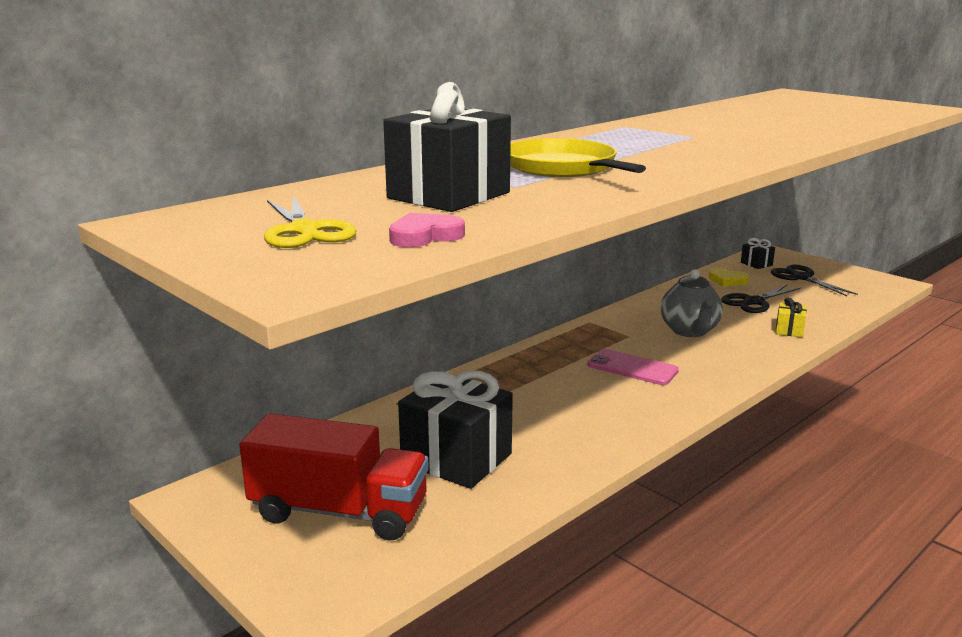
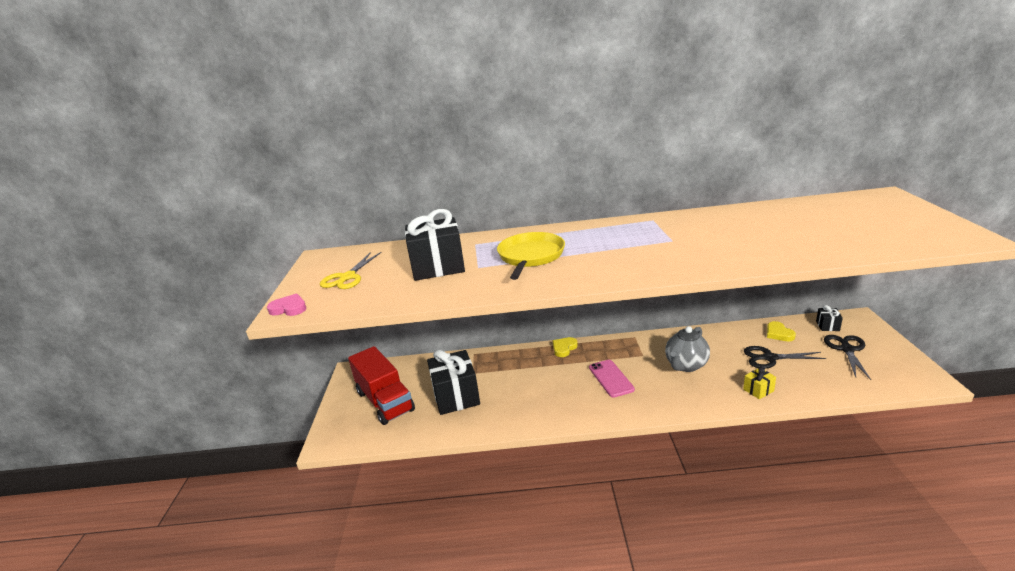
camera: 45 degrees right, 5 degrees up
pink heart [389,213,465,247] -> pink heart moved to [267,294,306,316]
none -> yellow heart [553,337,578,357]

